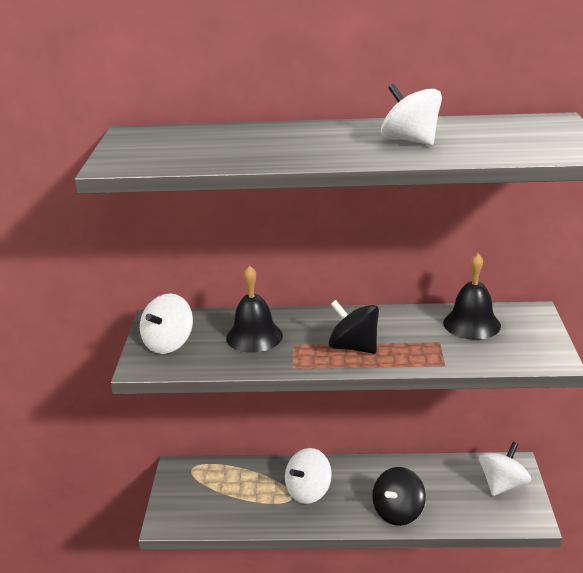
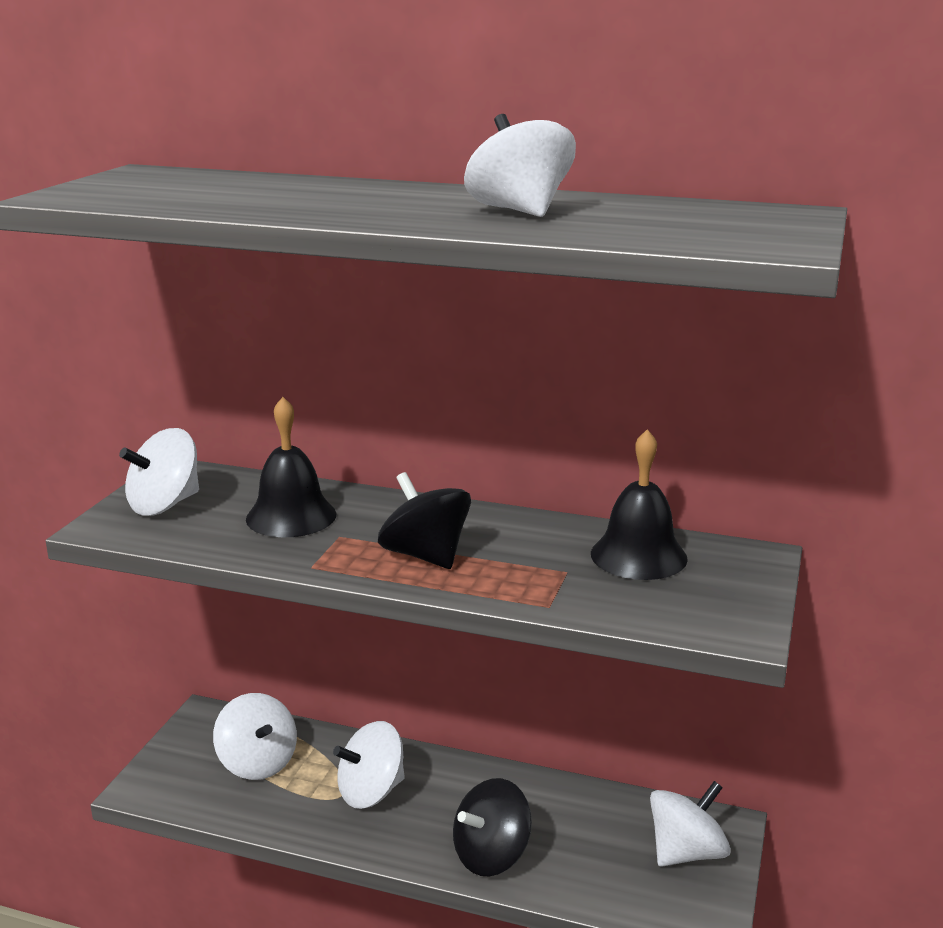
camera: 15 degrees right, 5 degrees down
none -> white spinning top [213,693,297,780]

